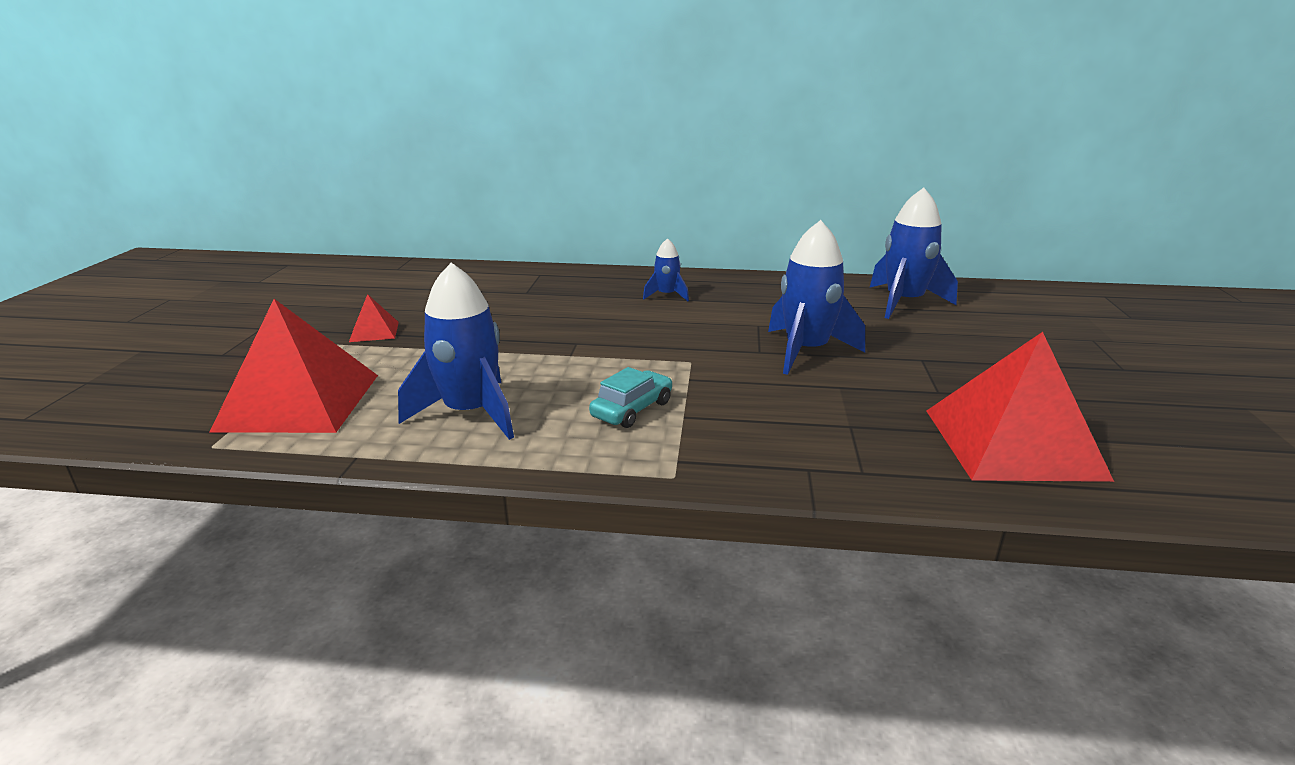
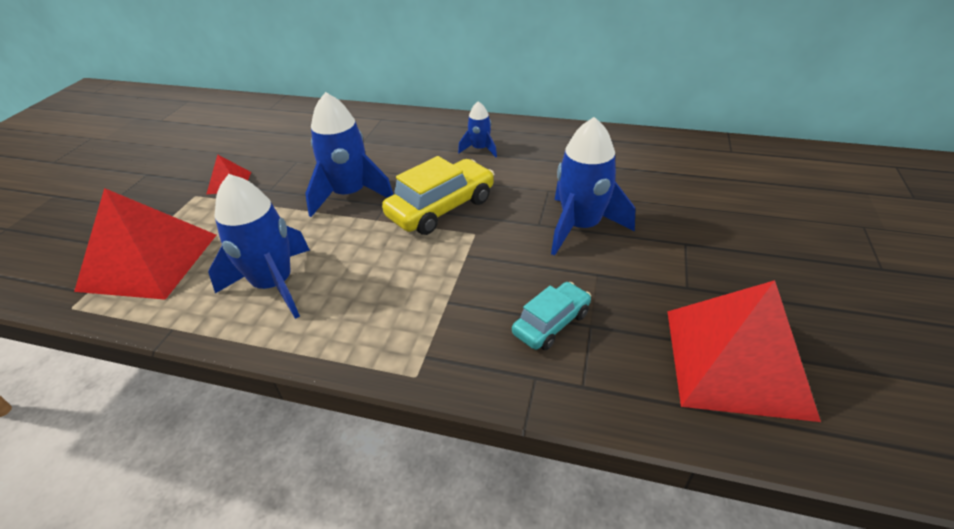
camera: 10 degrees right, 15 degrees up
turquoise car [589,367,672,428] -> turquoise car moved to [512,282,591,350]
blue rocket [870,188,958,319] -> blue rocket moved to [305,92,394,217]
none -> yellow car [382,156,494,235]

